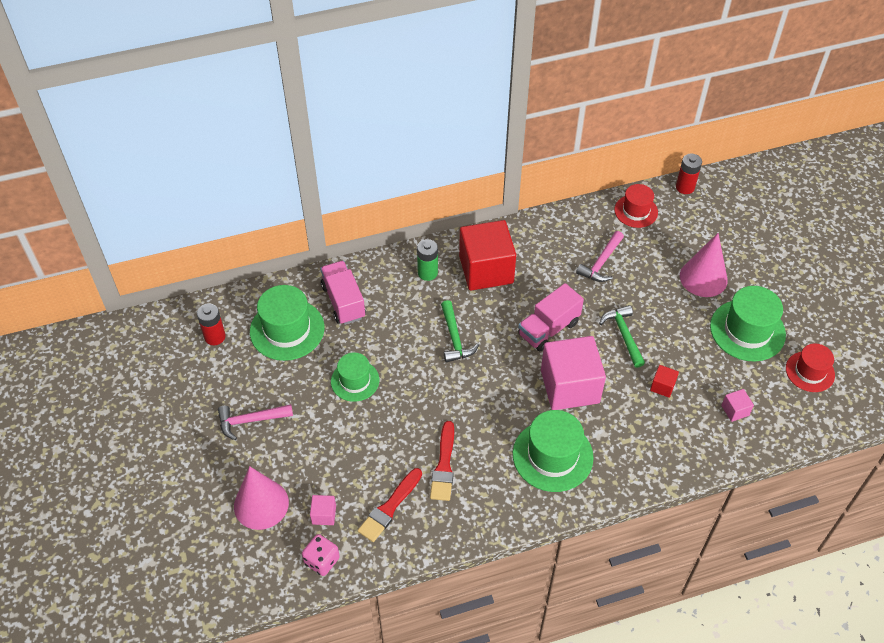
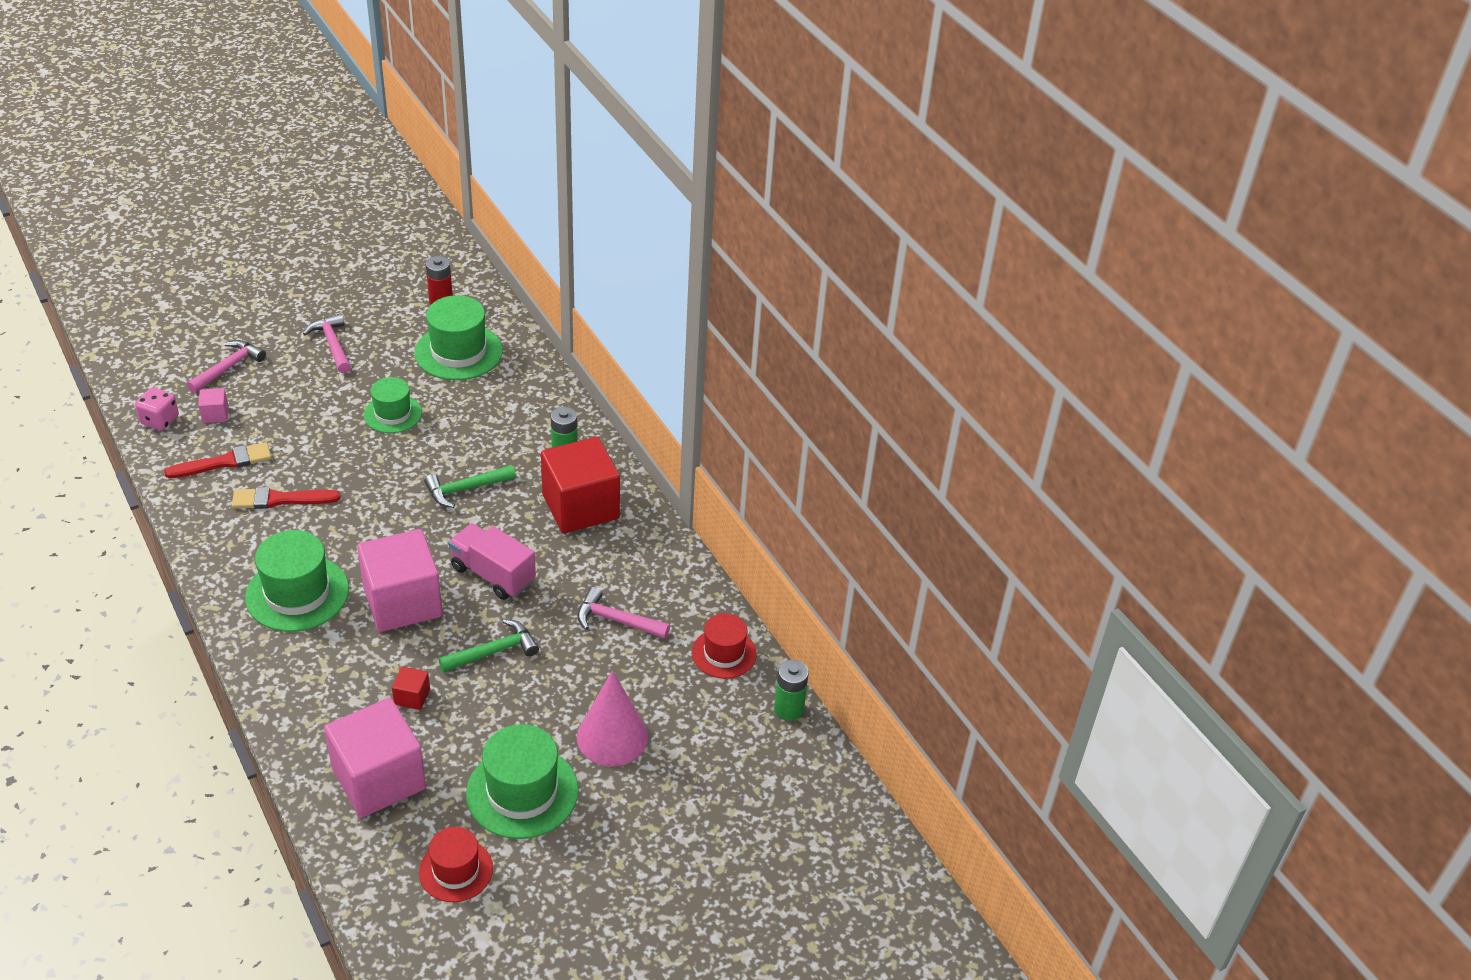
camera: 75 degrees right, 10 degrees down
pink cone [234,466,289,530] -> pink hammer [187,340,266,393]
pink truck [320,261,366,325] -> none
red brush [358,468,422,542] -> red brush turned 135 degrees clockwise [164,442,271,478]
red battery [676,154,702,194] -> green battery [774,660,809,721]
pink cube [721,389,754,422] -> pink cube [324,698,426,818], size x2.43

